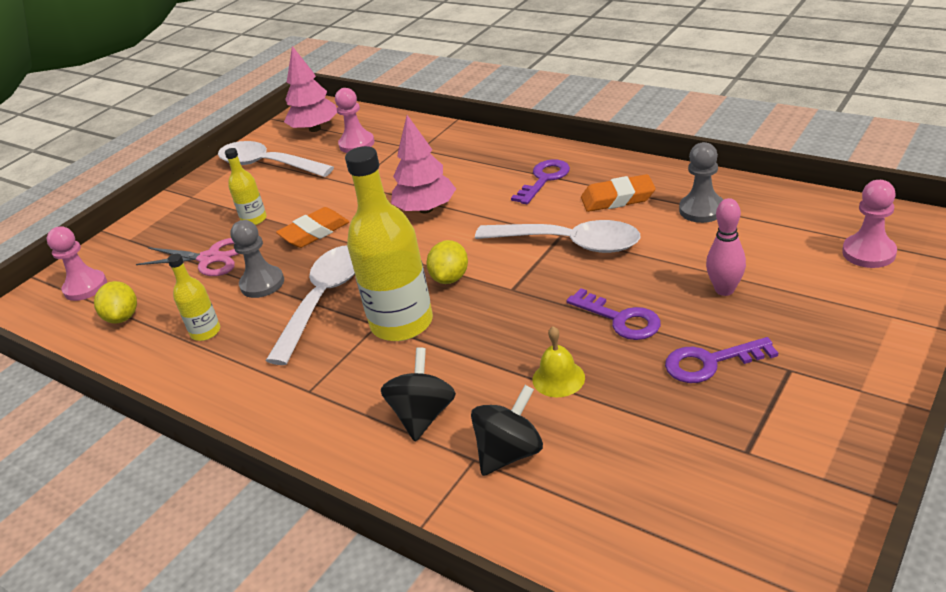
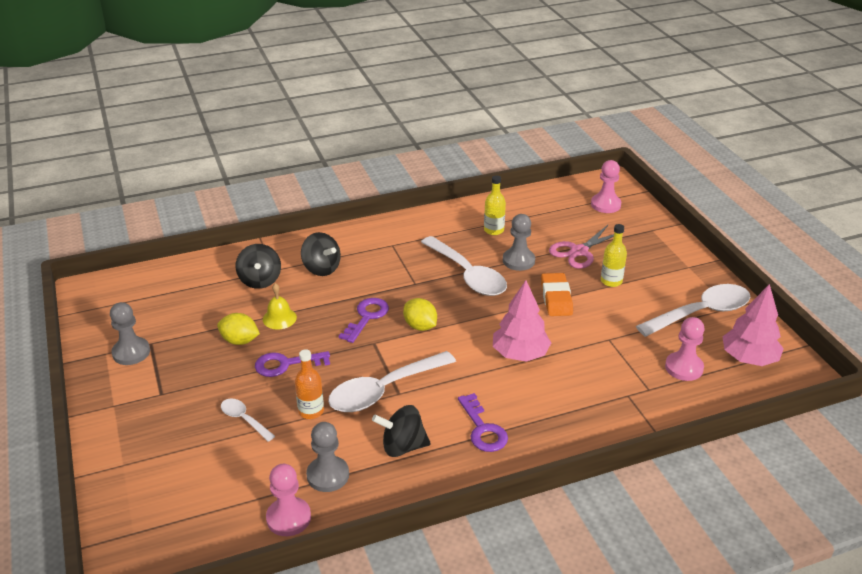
camera: 120 degrees right, 0 degrees up
yellow lemon [94,281,137,324] -> yellow lemon moved to [217,313,260,345]
yellow bottle [345,146,433,341] -> none
orange eraser [581,174,656,212] -> black spinning top [372,405,431,457]
purple key [665,337,778,383] -> purple key moved to [339,298,389,343]
pink bowling pin [706,198,746,296] -> white spoon [221,399,275,442]
pink pawn [842,180,897,268] -> pink pawn moved to [266,464,311,536]
none -> grey pawn [110,302,150,365]
none -> orange bottle [295,349,324,419]

